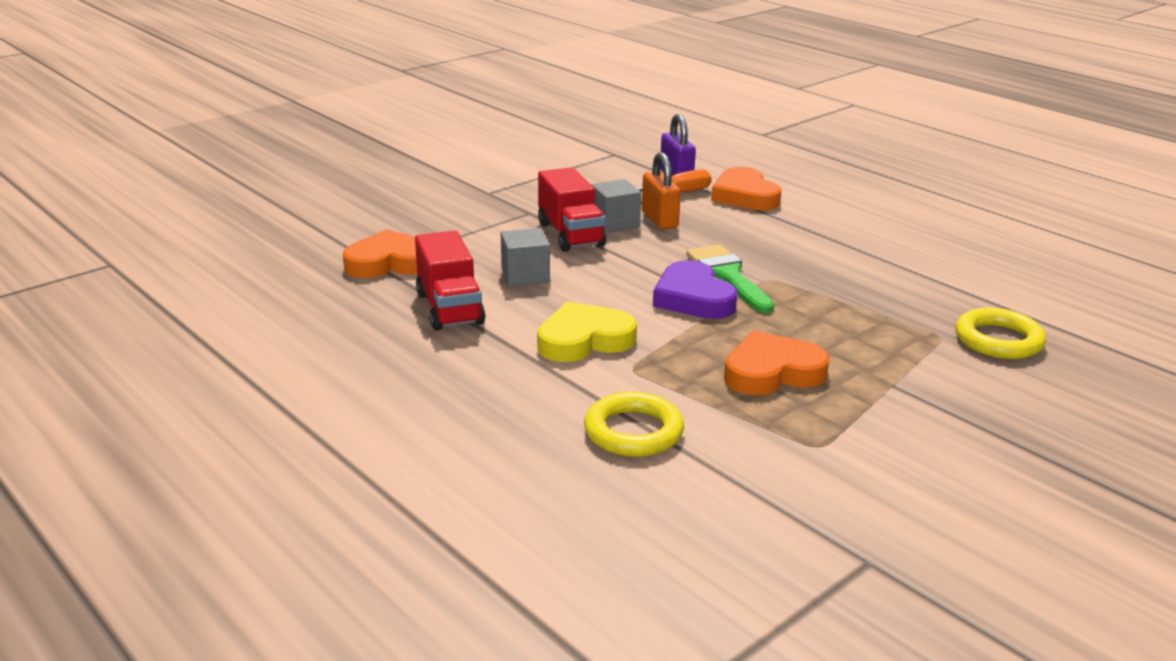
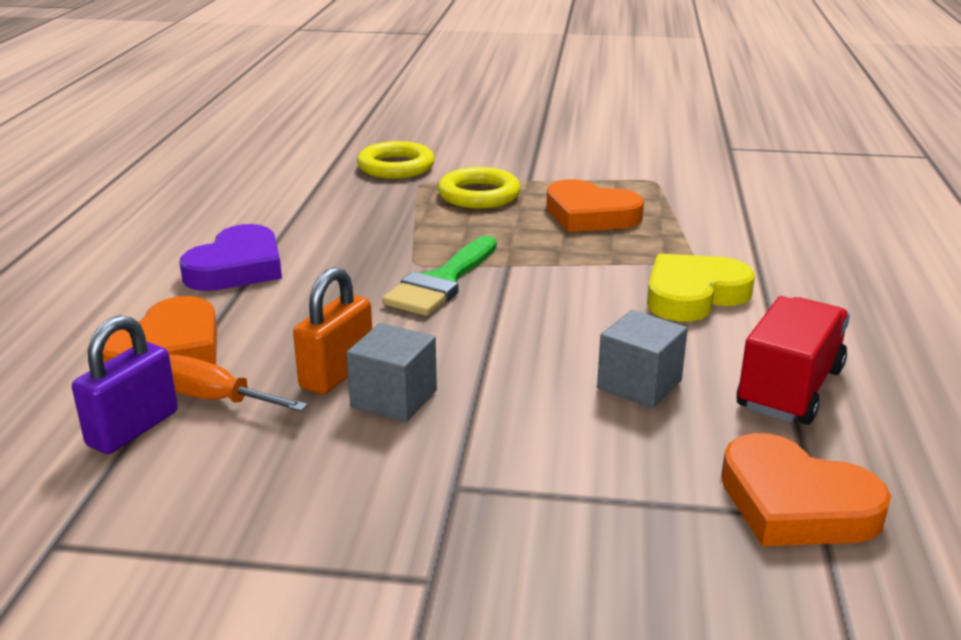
camera: 130 degrees left, 0 degrees up
yellow heart [537,301,637,362] -> yellow heart turned 120 degrees clockwise [647,254,755,321]
red truck [538,167,606,252] -> none
yellow ring [584,392,684,457] -> yellow ring moved to [438,167,521,209]
purple heart [653,260,738,319] -> purple heart moved to [179,224,282,291]

